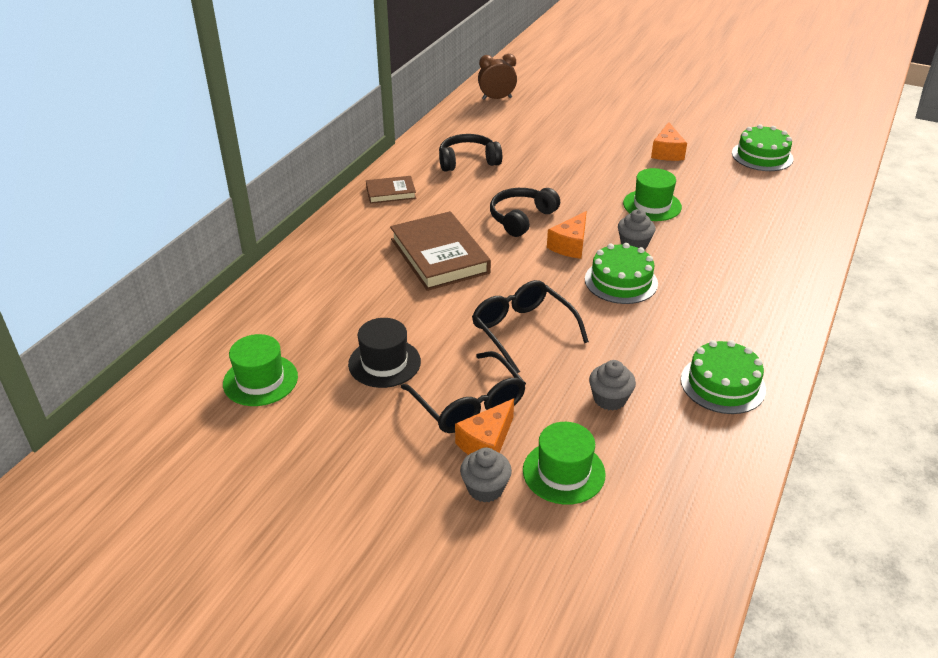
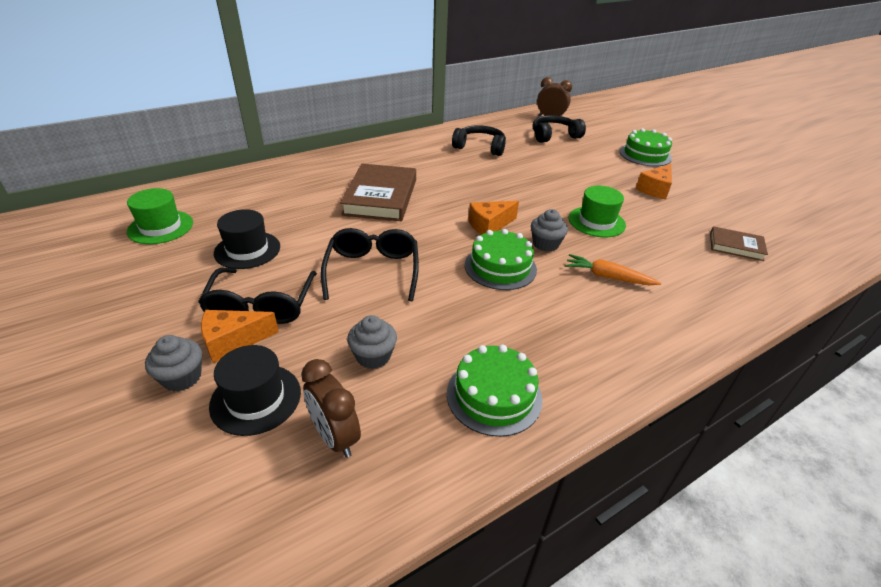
camera: 30 degrees right, 0 degrees up
brown book [366,176,416,204] -> brown book moved to [710,226,768,261]
black headphones [490,188,560,237] -> black headphones moved to [533,115,586,143]
green hat [523,422,606,505] -> black hat [209,345,301,436]
green cake [732,124,794,171] -> green cake moved to [620,128,672,167]
none -> brown clock [301,359,361,458]
none -> orange carrot [565,254,661,285]

